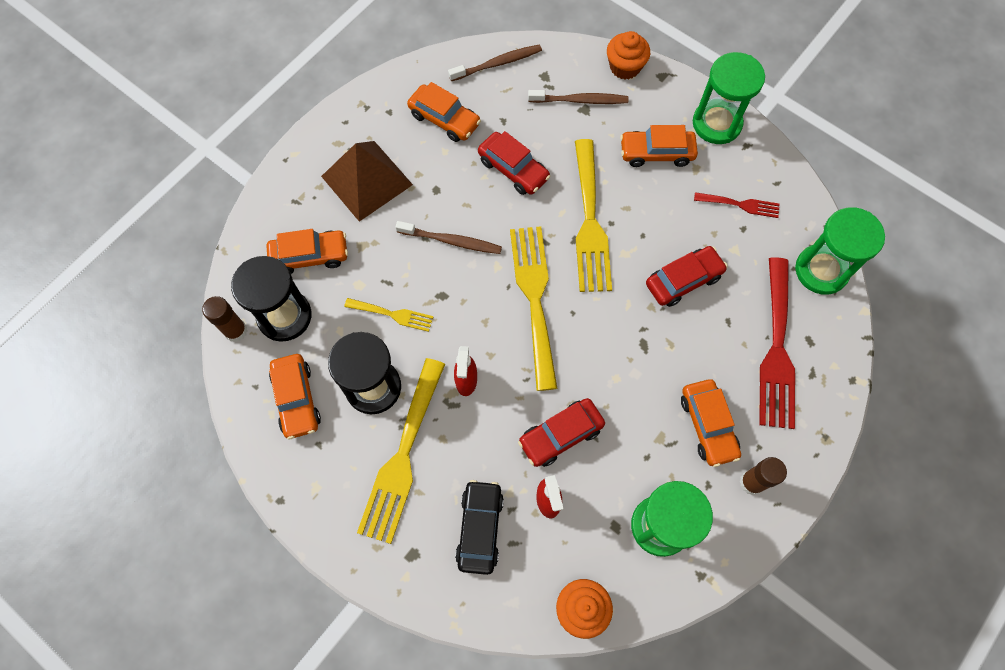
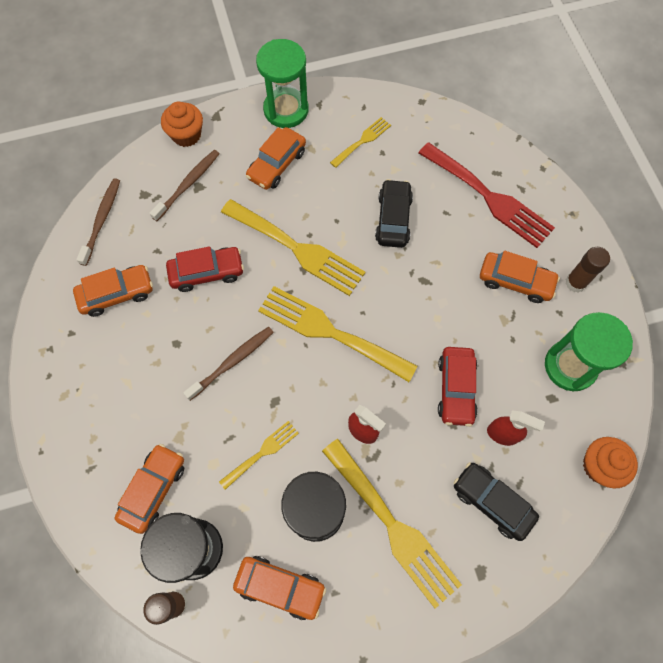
camera: 55 degrees left, 0 degrees up
brown pyramid [321,141,413,222] -> none
red car [646,246,728,307] -> black car [375,179,413,248]
red fork [694,192,780,218] -> yellow fork [330,117,391,168]
green hourglass [795,207,885,295] -> none

